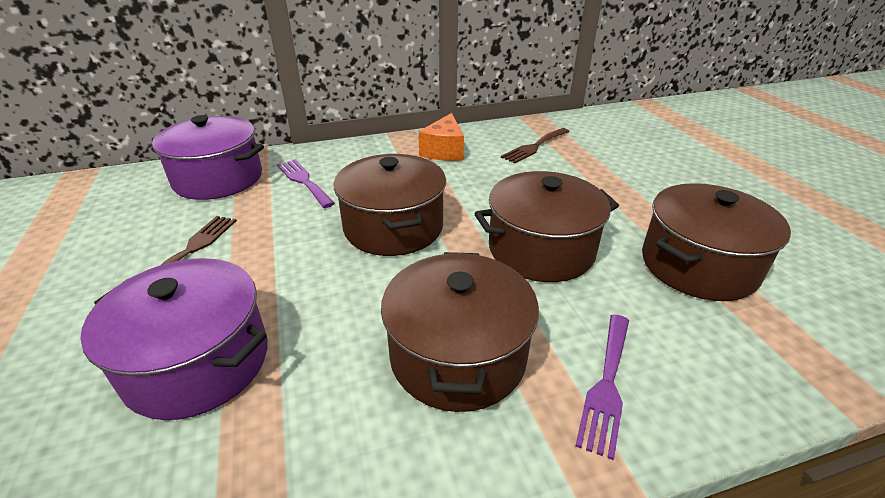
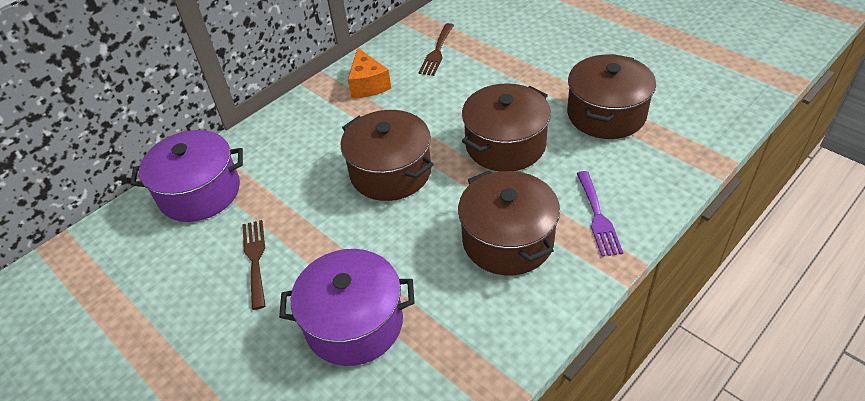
camera: 25 degrees left, 10 degrees up
purple fork [277,160,335,208] -> none

